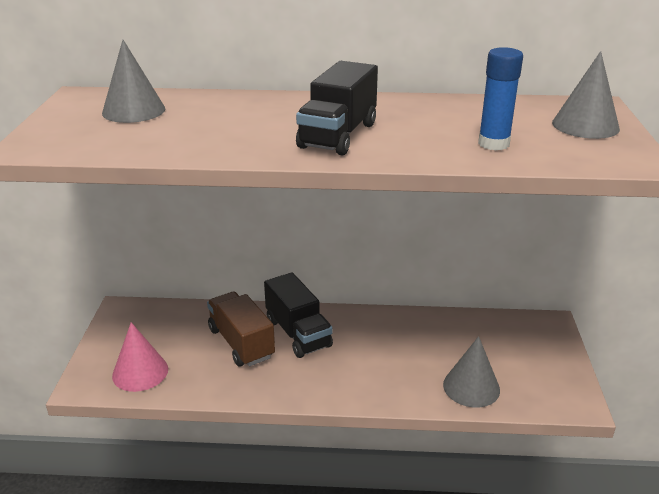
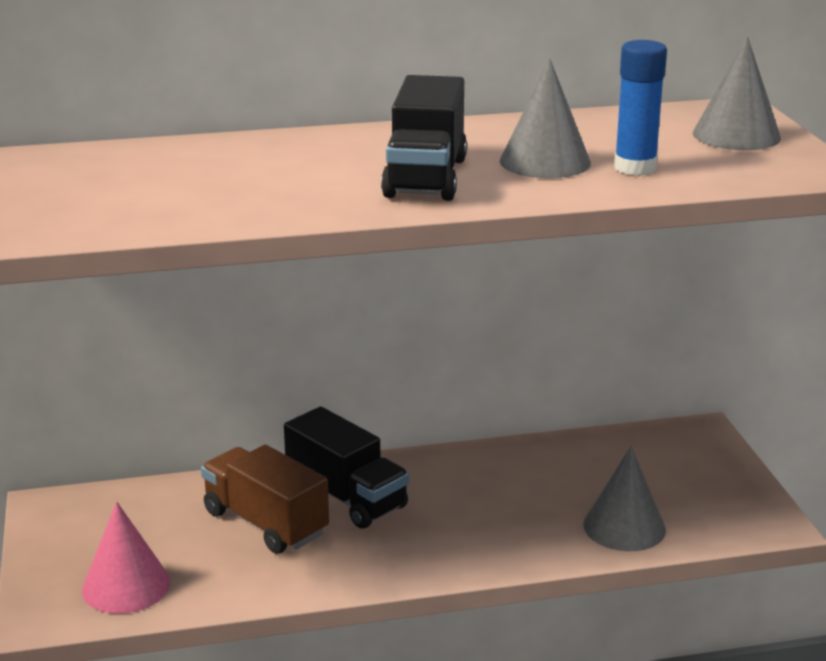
camera: 15 degrees left, 5 degrees down
grey cone [102,40,165,123] -> grey cone moved to [500,59,591,178]

